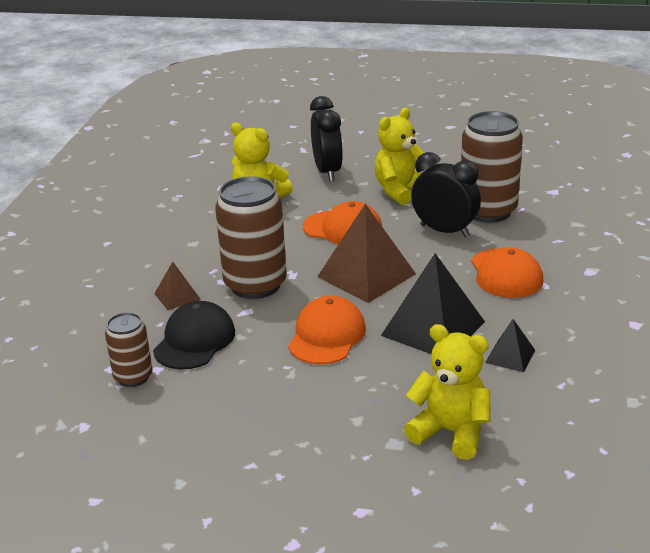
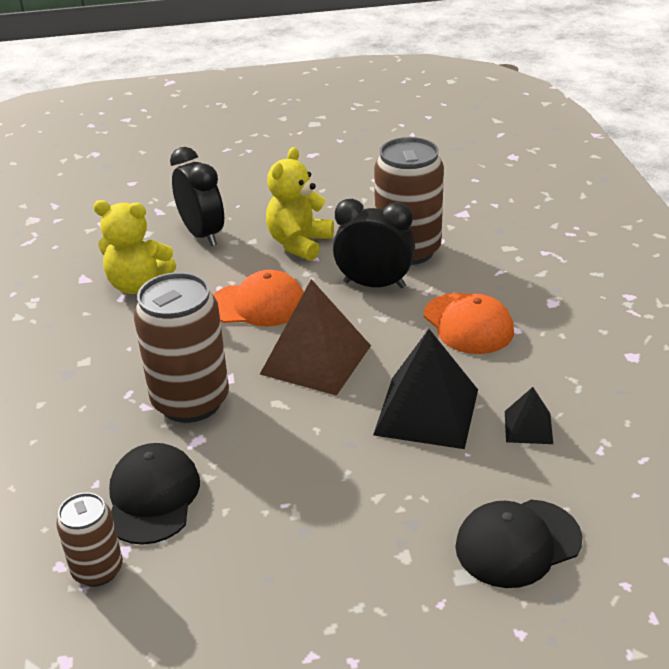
camera: 20 degrees left, 5 degrees up
brown pyramid [154,262,201,310] -> none
orange cap [288,296,366,364] -> none
yellow teddy bear [404,324,490,460] -> black cap [455,500,582,588]

